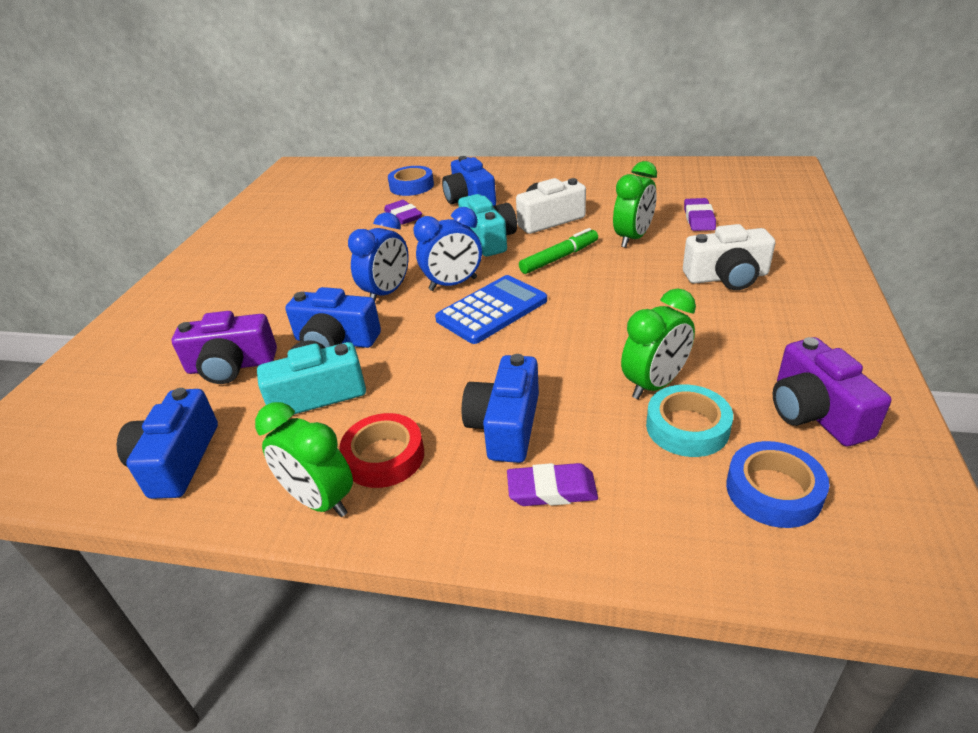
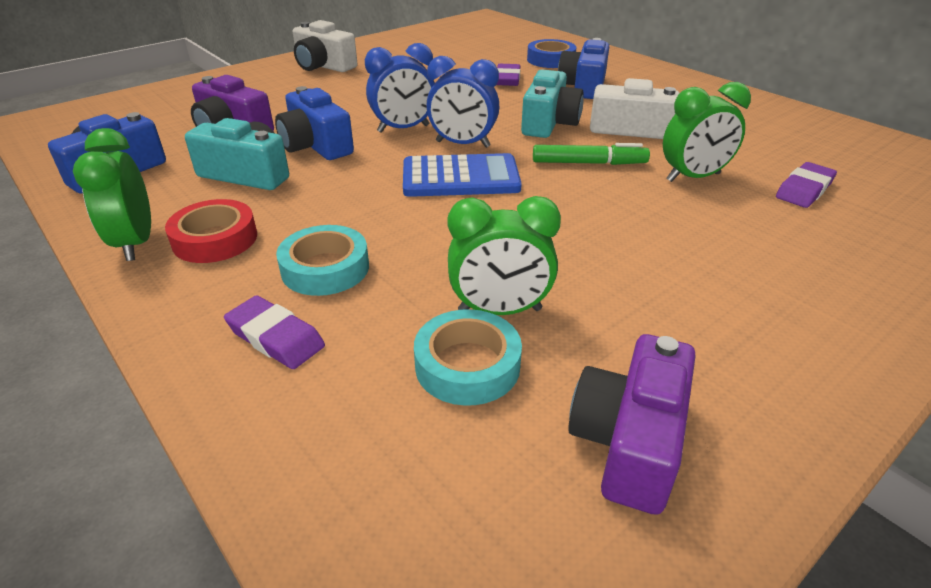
camera: 35 degrees right, 0 degrees up
blue camera [462,354,539,463] -> turquoise tape [276,225,369,296]
white camera [683,224,775,290] -> white camera moved to [293,20,357,72]
blue tape [726,441,829,528] -> none

